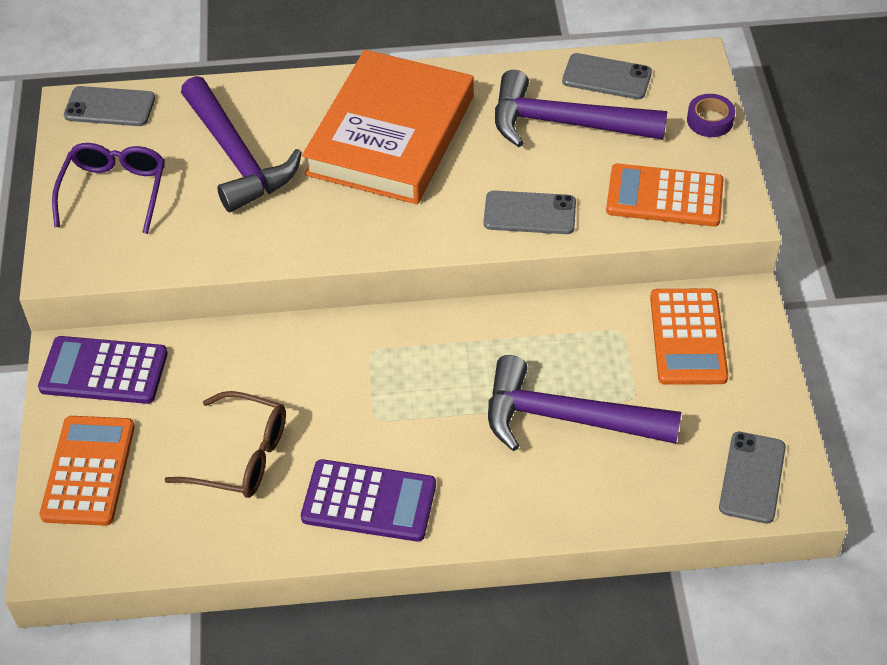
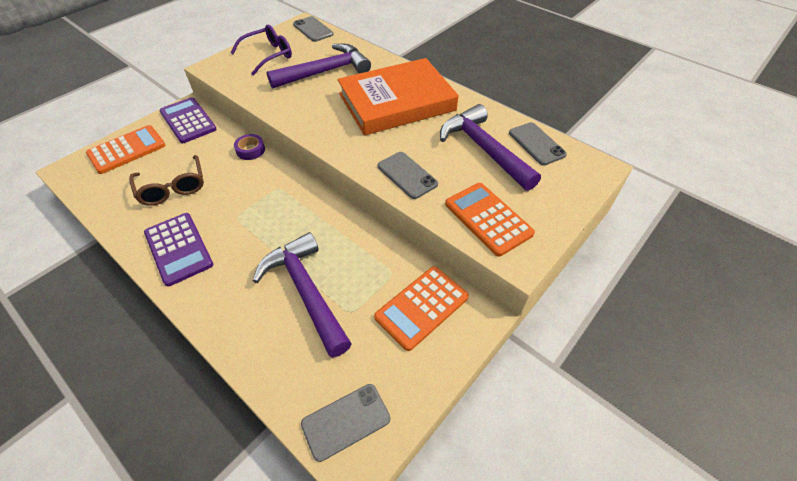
camera: 45 degrees right, 0 degrees up
purple hammer [181,76,302,212] -> purple hammer turned 135 degrees counterclockwise [266,44,371,89]
purple tape [687,94,735,137] -> purple tape moved to [234,134,265,160]

